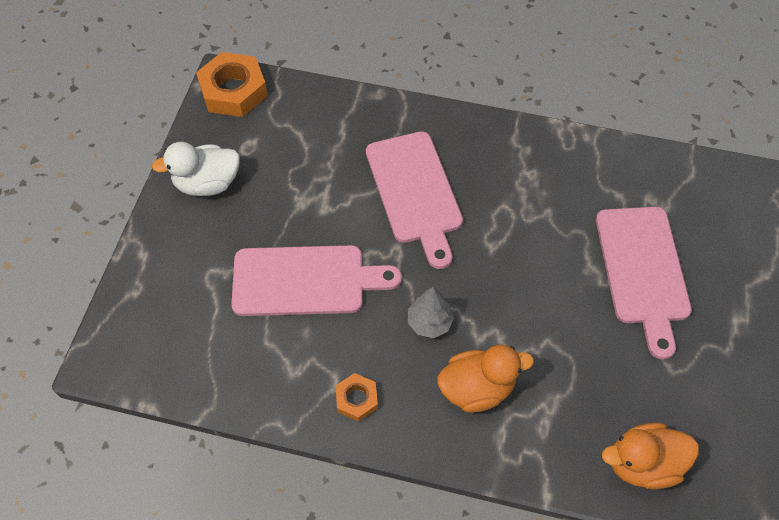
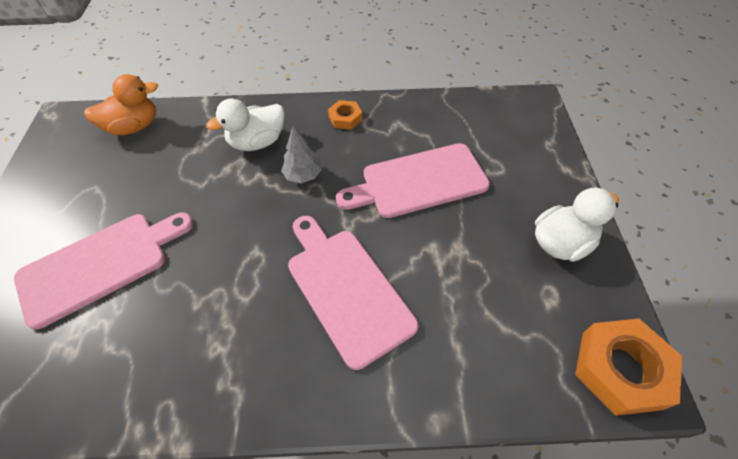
camera: 165 degrees right, 5 degrees down
orange duck [437,345,534,413] -> white duck [206,99,285,151]
pink cutting board [596,207,692,359] -> pink cutting board turned 75 degrees clockwise [14,213,193,329]

